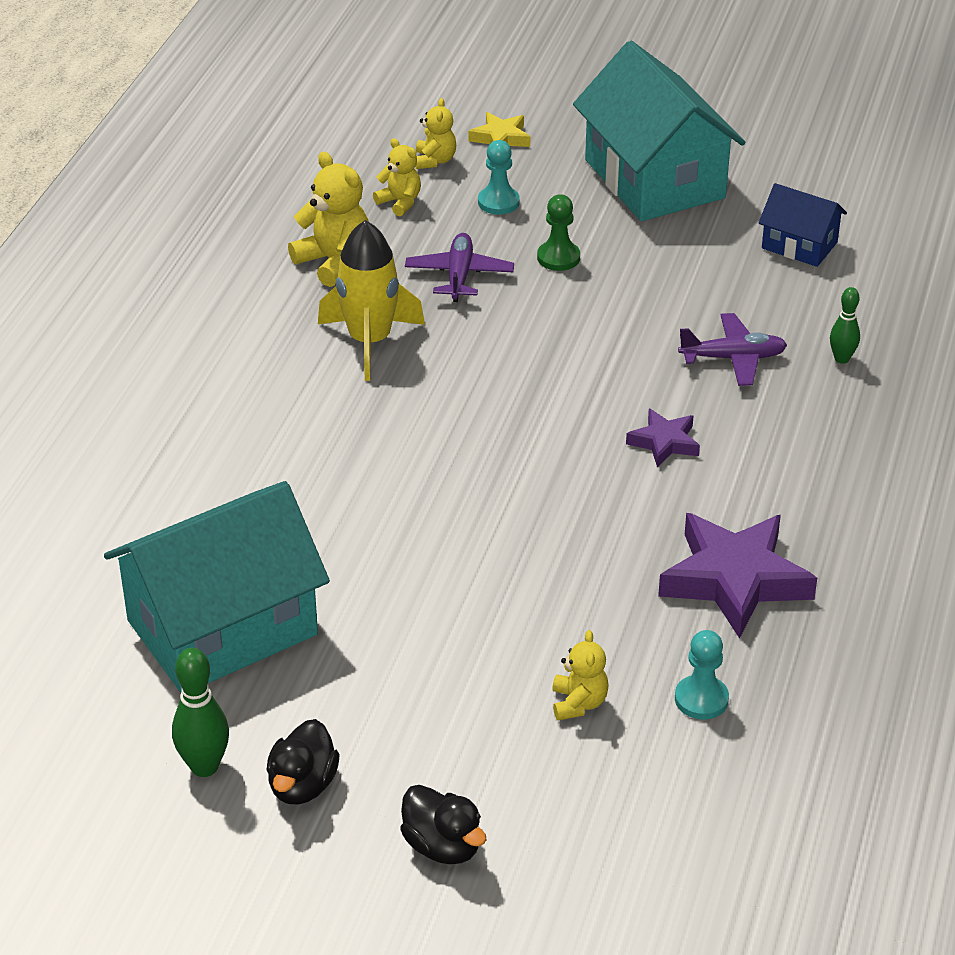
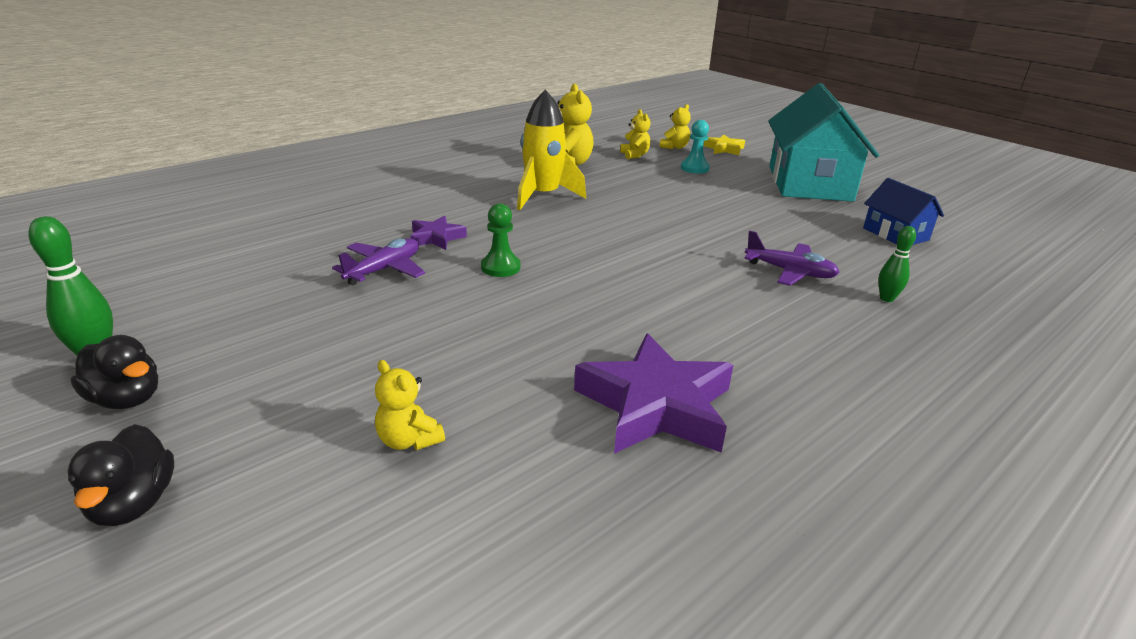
camera: 30 degrees right, 10 degrees down
turquoise house [104,481,330,693] -> none
black duck [266,719,340,804] -> black duck turned 105 degrees counterclockwise [71,335,158,409]
purple plane [405,233,514,302] -> purple plane moved to [332,238,425,285]
green pawn [537,194,580,271] -> green pawn moved to [481,203,521,277]
yellow teddy bear [552,630,609,721] -> yellow teddy bear turned 105 degrees clockwise [375,360,445,450]
purple star [626,409,700,467] -> purple star moved to [410,216,467,250]
turquoise pawn [675,630,729,720] -> none

